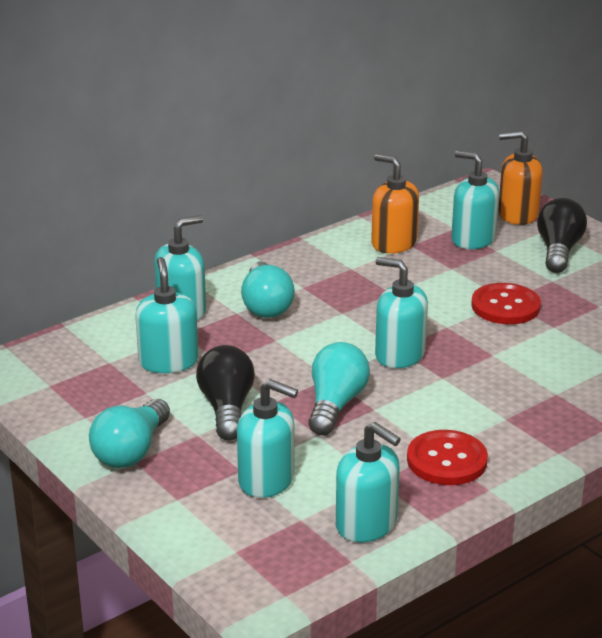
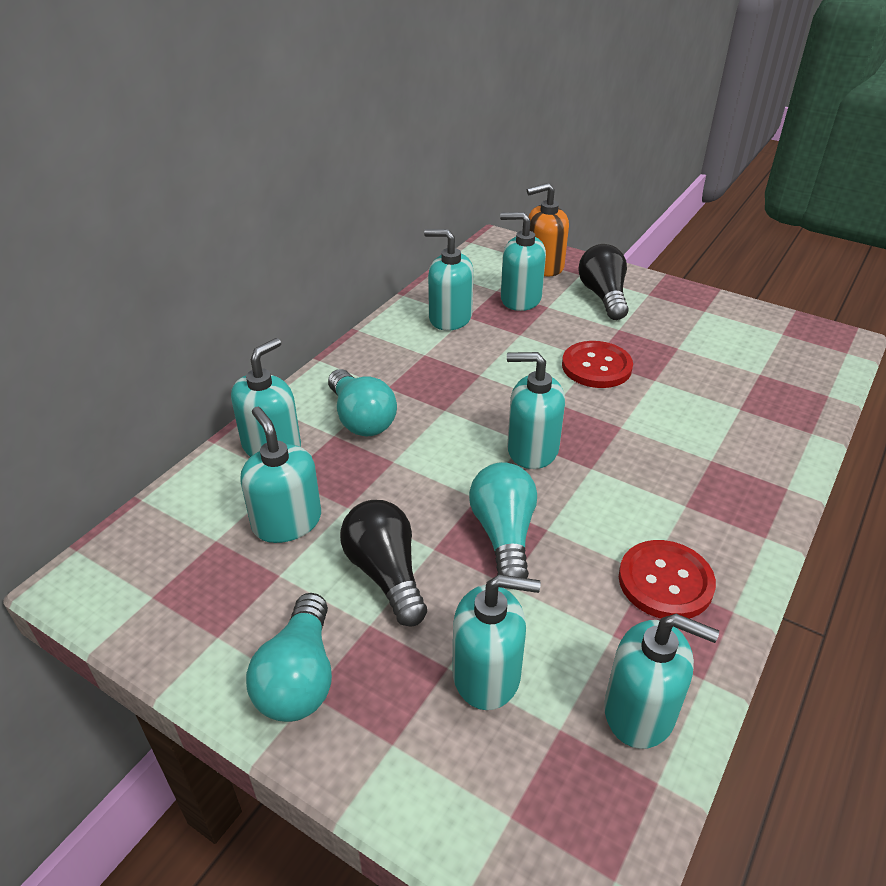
camera: 20 degrees left, 10 degrees up
orange soap dispenser [371,154,419,254] -> turquoise soap dispenser [424,229,474,331]

